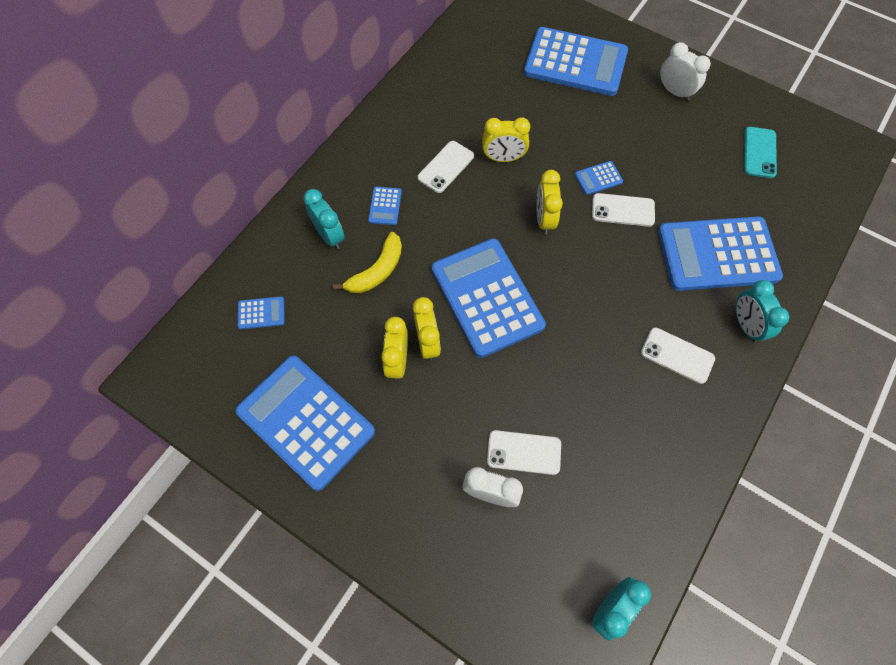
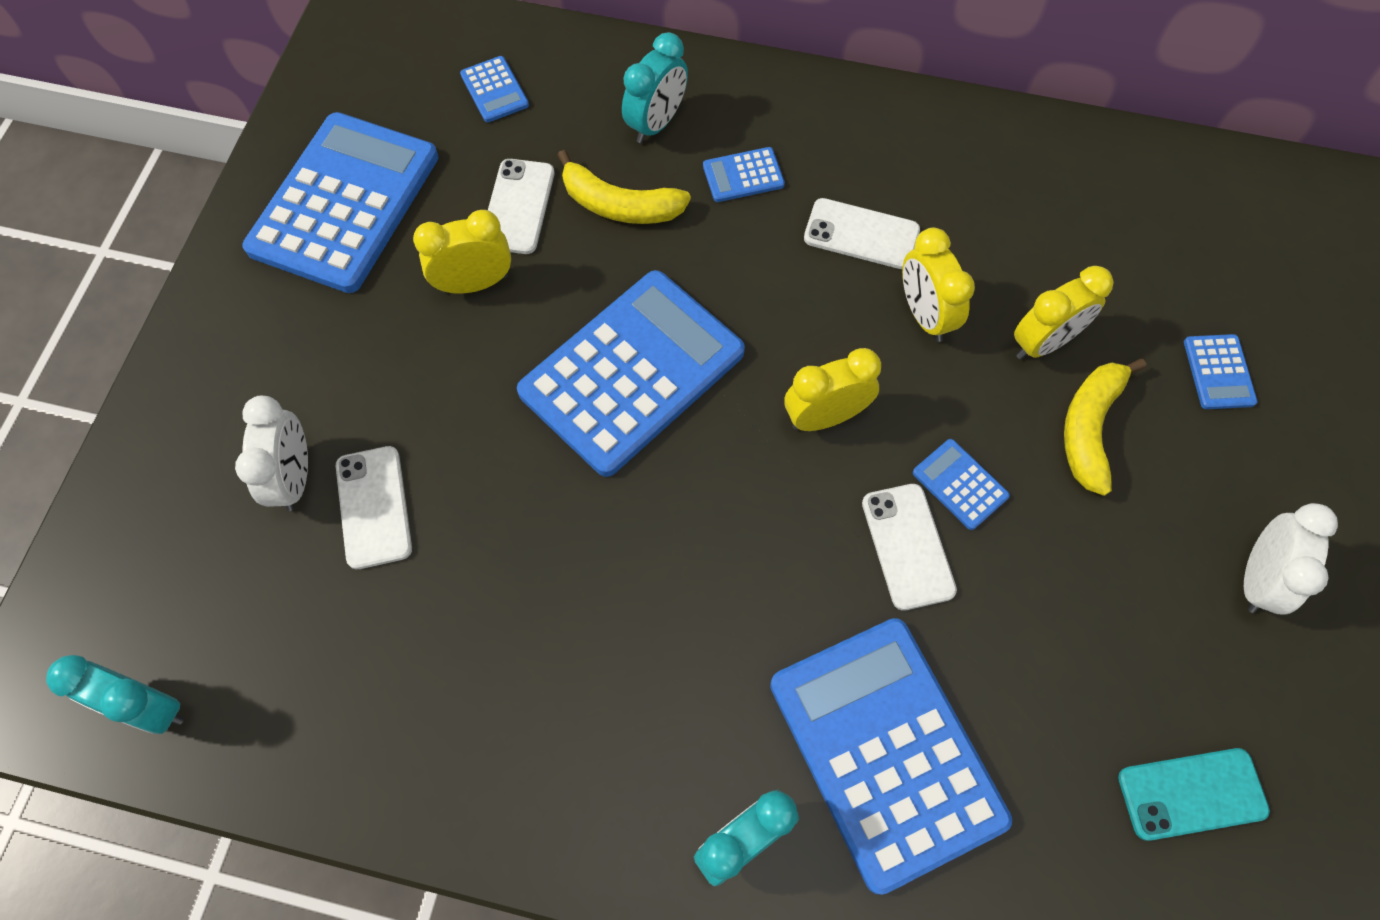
camera: 70 degrees right, 0 degrees up
yellow clock [413,297,441,361] -> yellow clock moved to [1014,266,1113,359]
blue calculator [524,27,628,96] -> blue calculator [1184,334,1257,409], size x0.40
white phone [641,328,715,384] -> white phone moved to [488,159,554,254]
none -> yellow banana [1064,359,1146,496]

